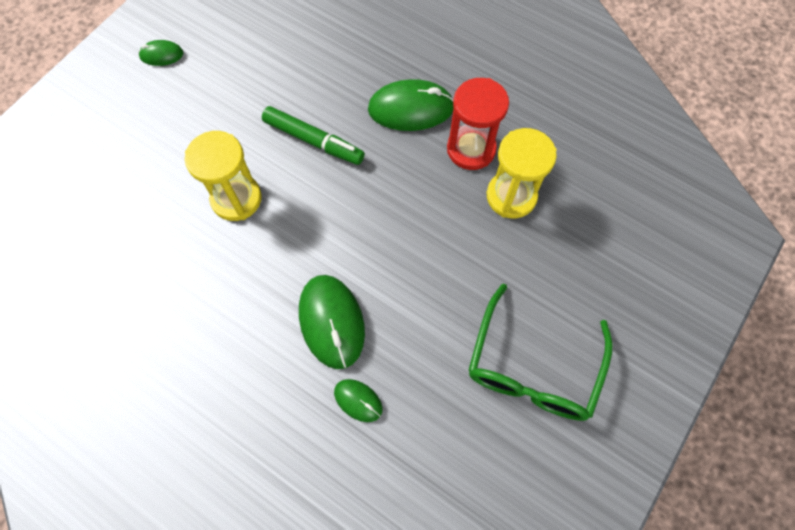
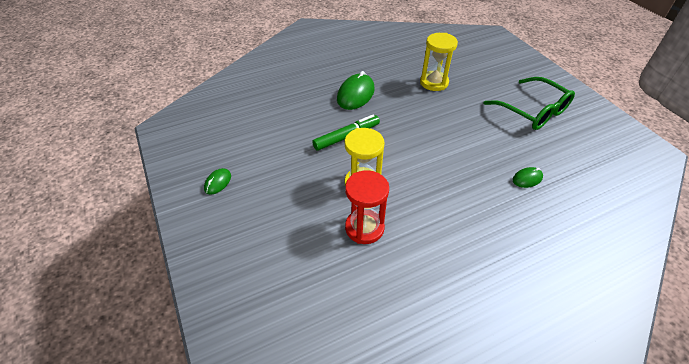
camera: 60 degrees left, 20 degrees down
green mouse [299,275,365,369] -> none
red hourglass [447,78,509,170] -> red hourglass moved to [345,170,389,244]

